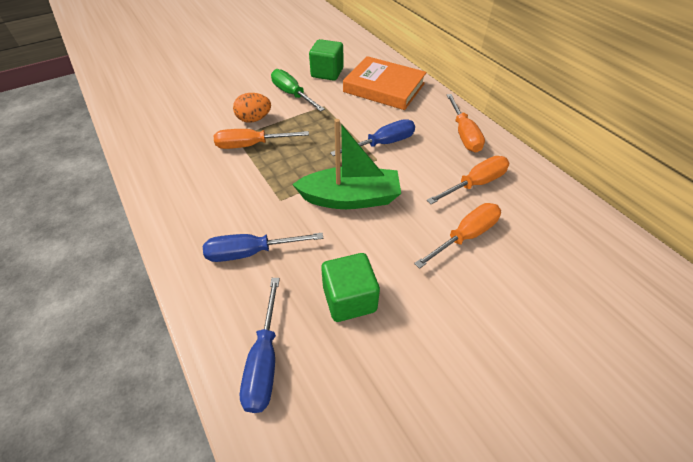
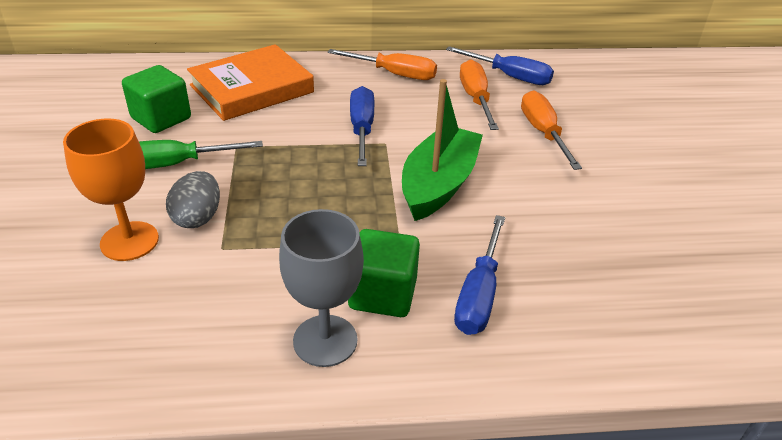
camera: 65 degrees left, 10 degrees down
orange screwdriver [214,129,309,149] -> none
orange egg [233,93,271,123] -> grey egg [166,171,220,228]
blue screwdriver [240,278,280,413] -> blue screwdriver moved to [446,46,554,85]
green cube [321,253,380,322] -> green cube moved to [348,229,420,317]
none -> orange goblet [63,119,159,261]
none -> grey goblet [279,209,364,367]

